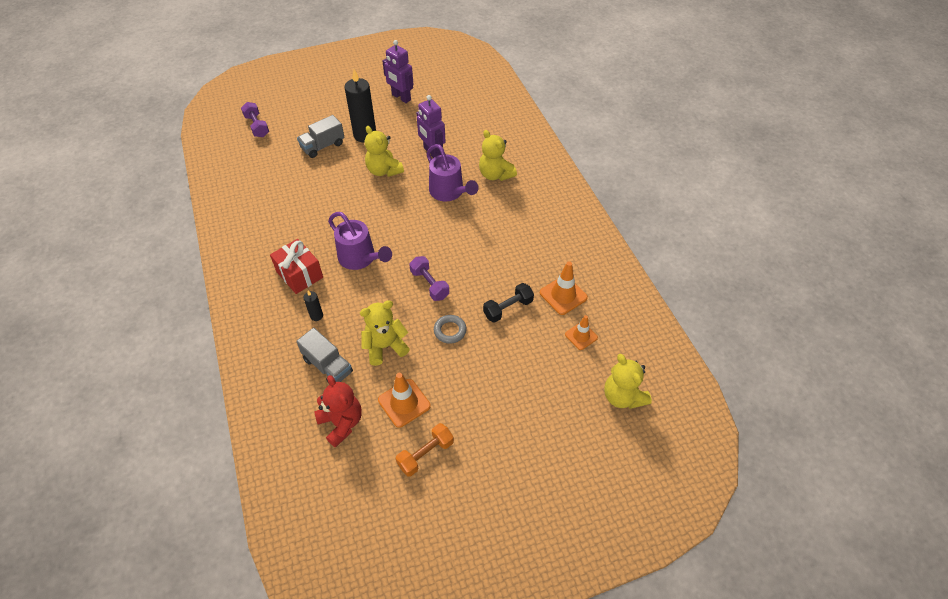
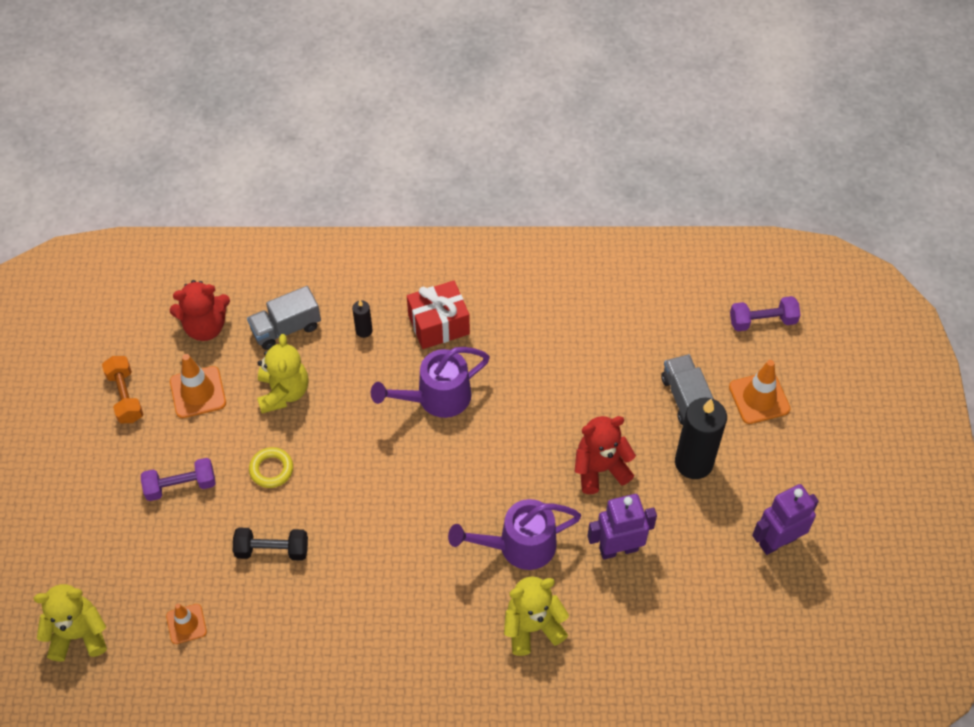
camera: 110 degrees right, 5 degrees up
yellow teddy bear [365,126,404,177] -> red teddy bear [575,416,636,494]
purple dumbbell [409,256,449,301] -> purple dumbbell moved to [141,458,216,501]
grey ring [434,315,467,344] -> yellow ring [249,447,293,488]
black dumbbell [483,283,534,323] -> black dumbbell turned 75 degrees counterclockwise [233,527,308,561]
orange traffic cone [540,261,588,315] -> orange traffic cone moved to [729,360,791,424]

